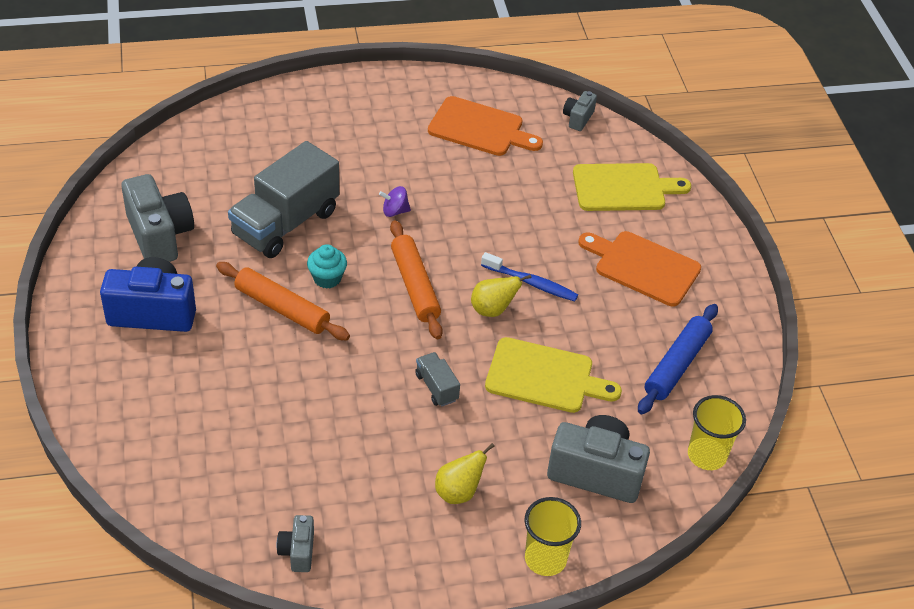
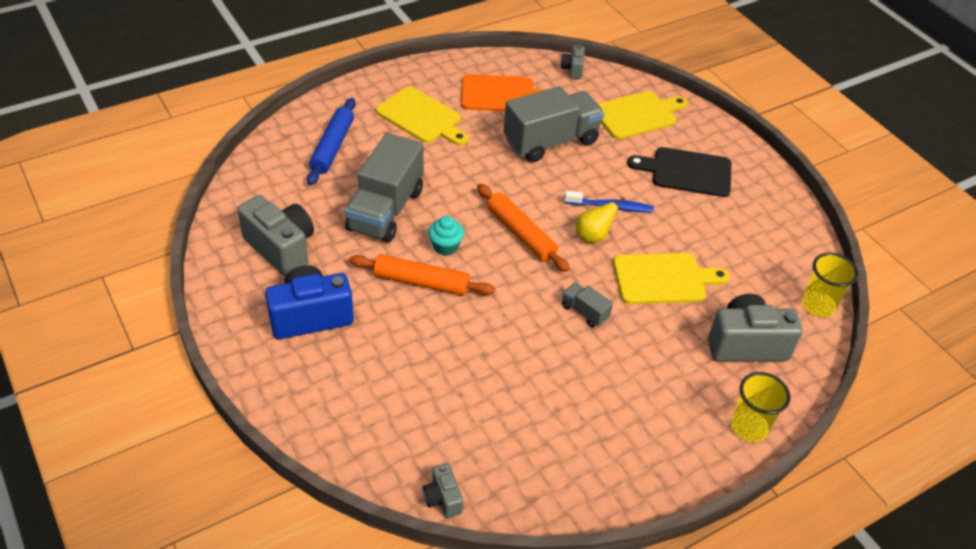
camera: 20 degrees left, 0 degrees up
grey camera [276,515,314,572] -> grey camera moved to [423,463,463,518]
purple spinning top [379,186,411,217] -> none
yellow pear [435,443,495,504] -> none
orange cutting board [578,231,701,306] -> black cutting board [627,147,731,197]
blue rolling pin [638,304,718,414] -> blue rolling pin moved to [307,98,356,185]
none -> yellow cutting board [376,86,468,146]
none -> grey truck [504,86,604,162]

